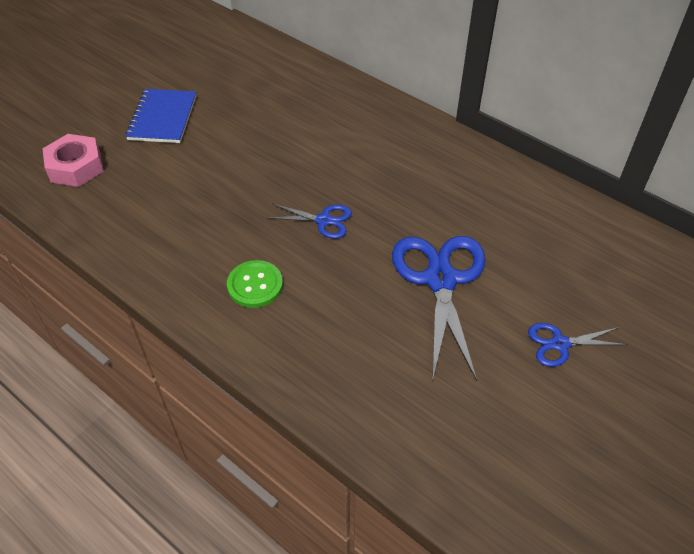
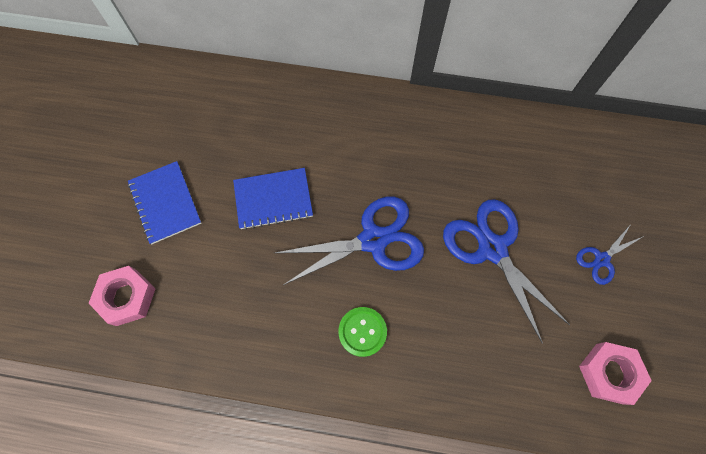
camera: 30 degrees left, 20 degrees up
blue scissors [268,204,352,239] -> blue scissors [275,197,424,285], size x1.97
none -> blue notebook [233,168,313,230]
none -> pink nut [579,342,652,405]

